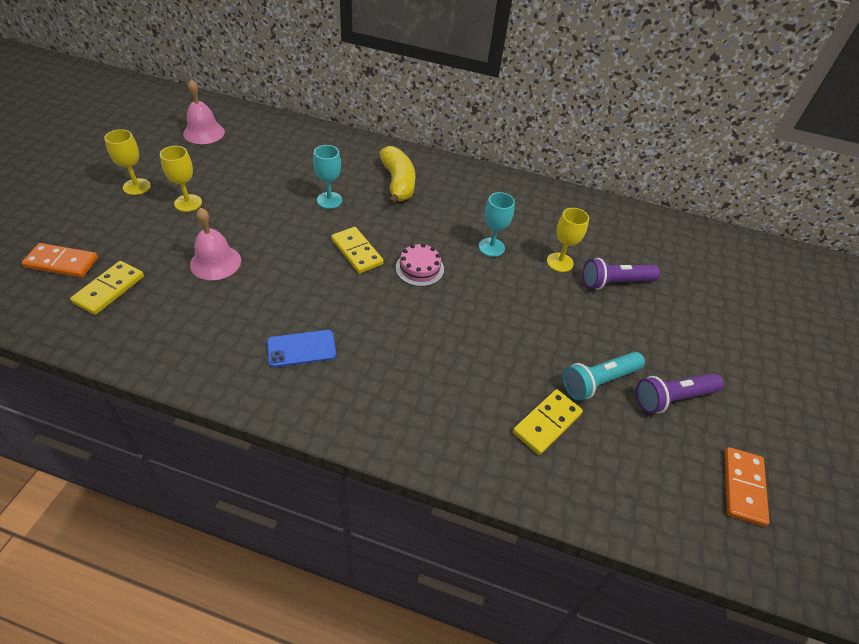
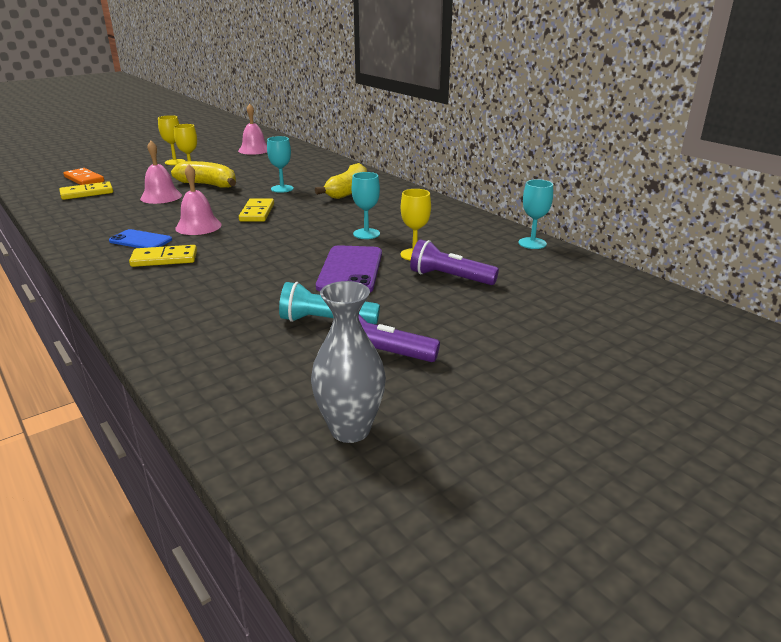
camera: 40 degrees right, 20 degrees down
pink cake [396,243,444,286] -> none
yellow domino [513,389,583,455] -> yellow domino moved to [129,245,197,267]
orange domino [724,447,770,527] -> grey vase [311,281,386,443]
none -> yellow banana [171,161,236,188]
none -> pink bell [175,164,222,235]
none -> purple phone [316,245,382,292]
none -> turquoise goblet [518,179,553,249]

